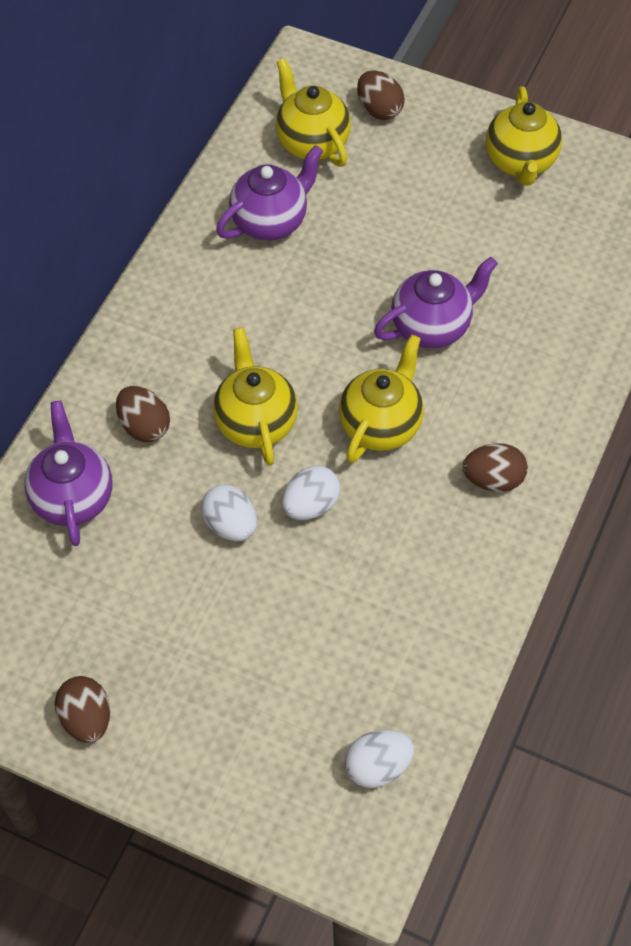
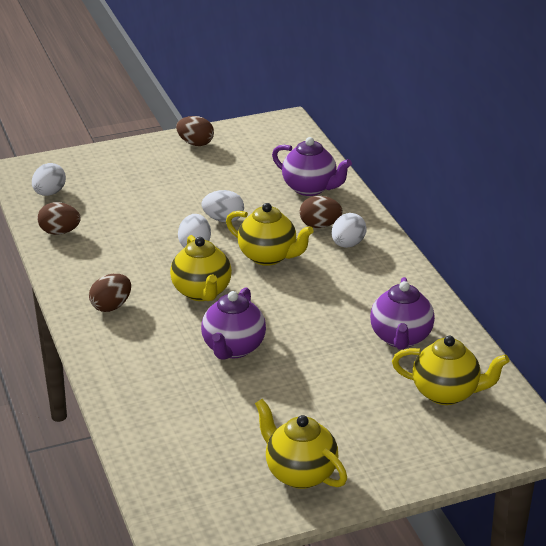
camera: 135 degrees right, 25 degrees down
brown egg [357,70,405,120] -> brown egg moved to [37,202,81,235]
none -> white egg [332,213,367,248]

